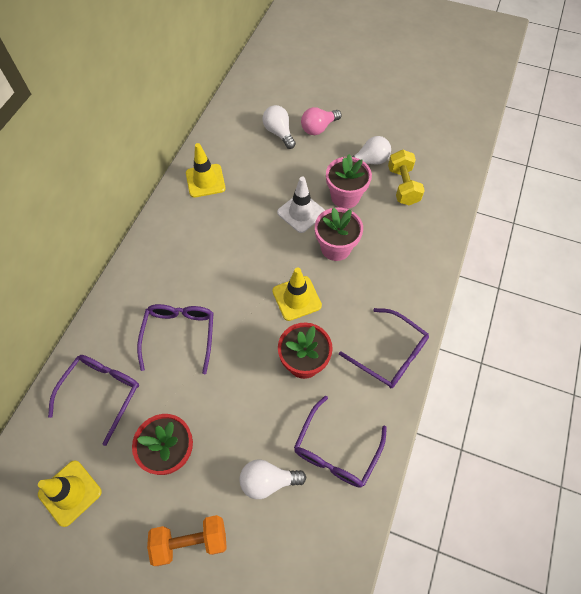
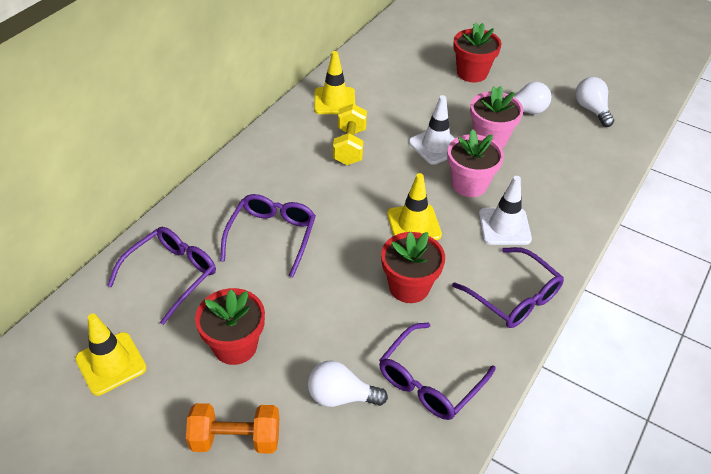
camera: 10 degrees right, 15 degrees down
white light bulb [262,105,296,149] -> white light bulb moved to [575,77,614,127]
pink light bulb [301,107,342,135] -> red flower pot [453,22,502,82]
yellow dumbbell [388,150,425,205] -> yellow dumbbell moved to [333,104,367,165]
none -> white traffic cone [479,176,532,245]

